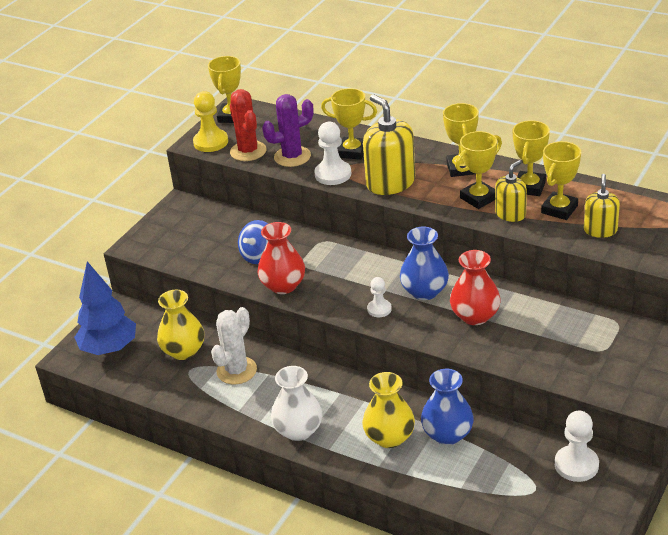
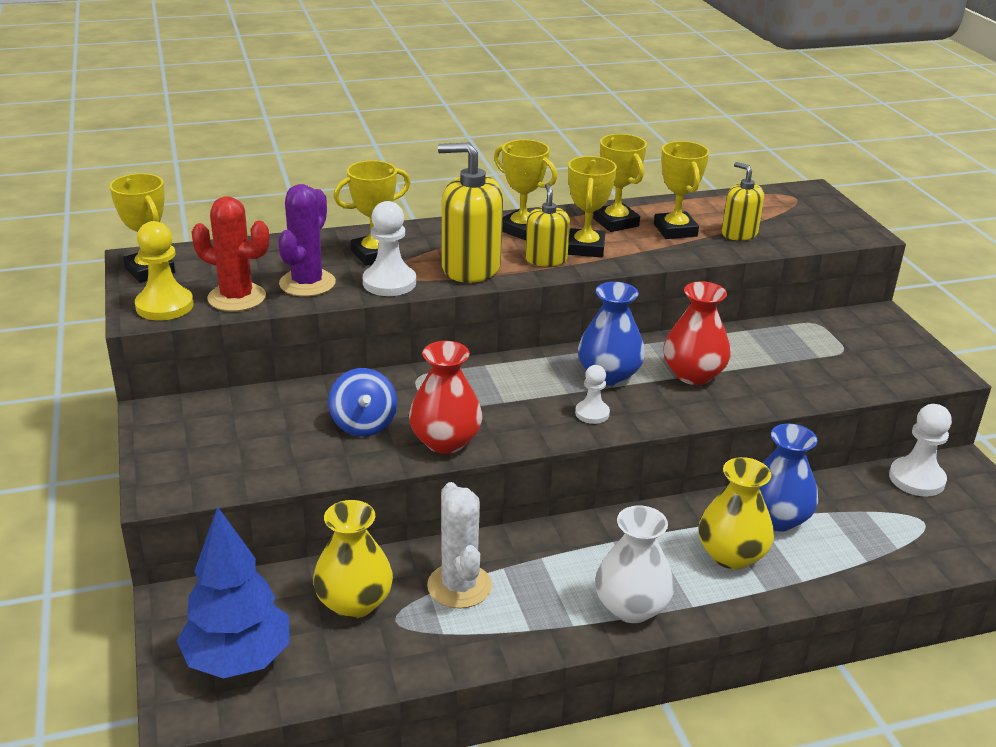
camera: 50 degrees left, 5 degrees down
yellow soap dispenser [495,160,527,222] -> yellow soap dispenser moved to [525,183,570,267]

